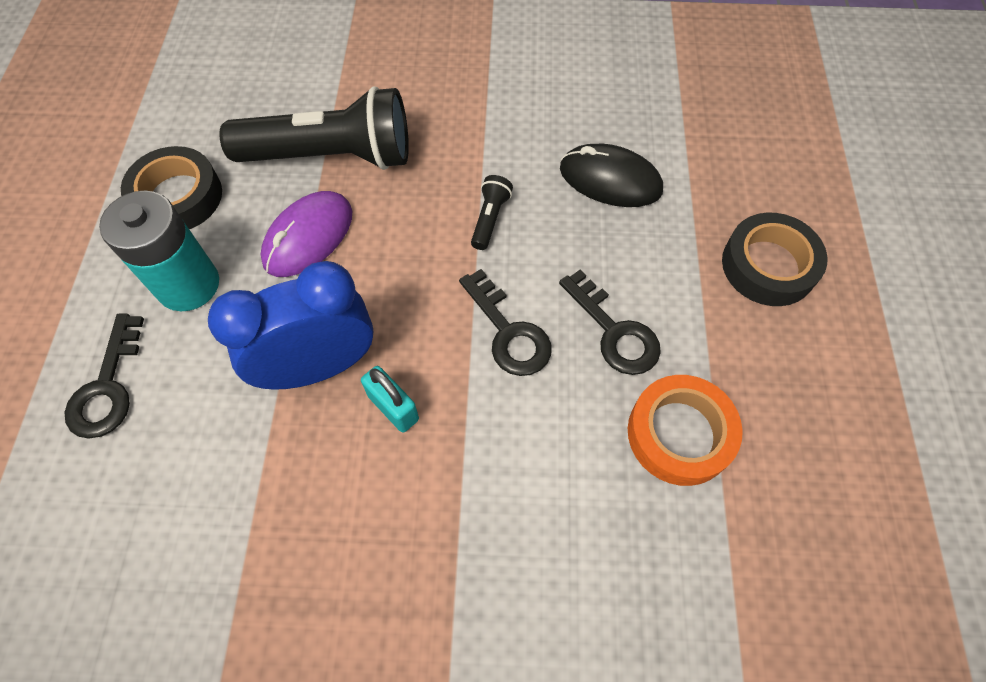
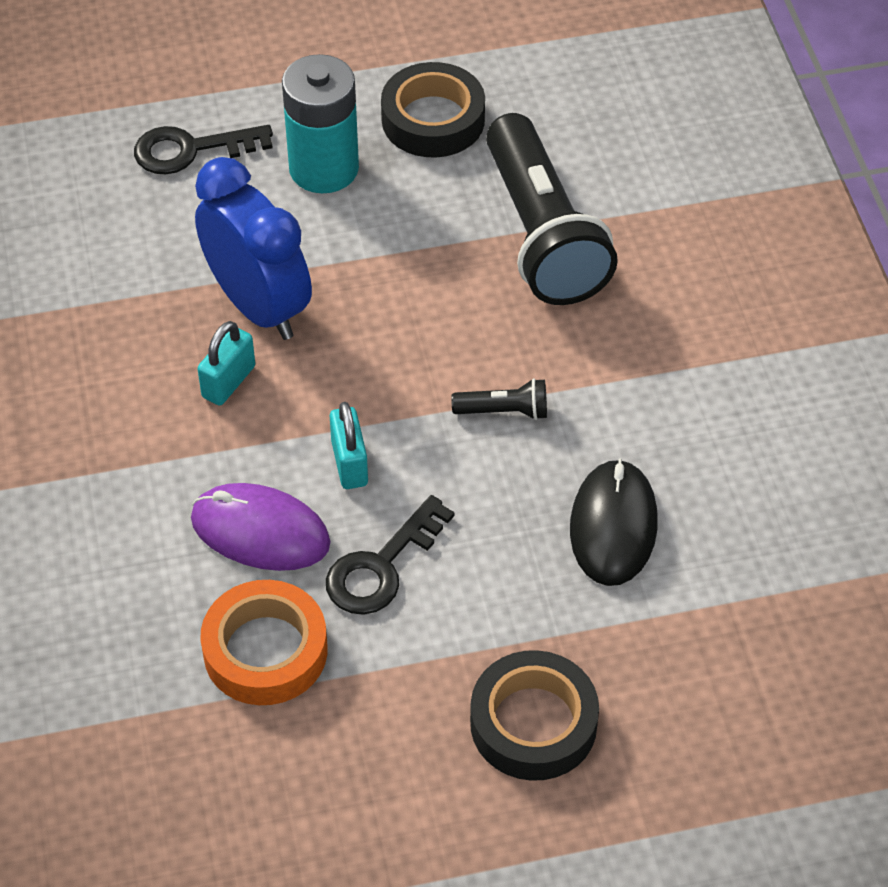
camera: 75 degrees right, 10 degrees down
purple mouse [261,191,352,277] -> purple mouse moved to [191,483,330,571]
black key [459,269,552,376] -> turquoise padlock [330,402,368,489]

